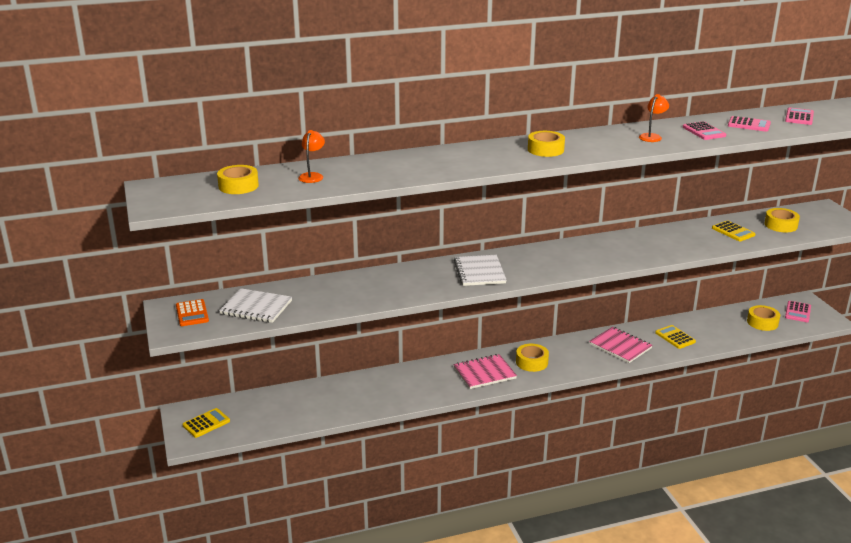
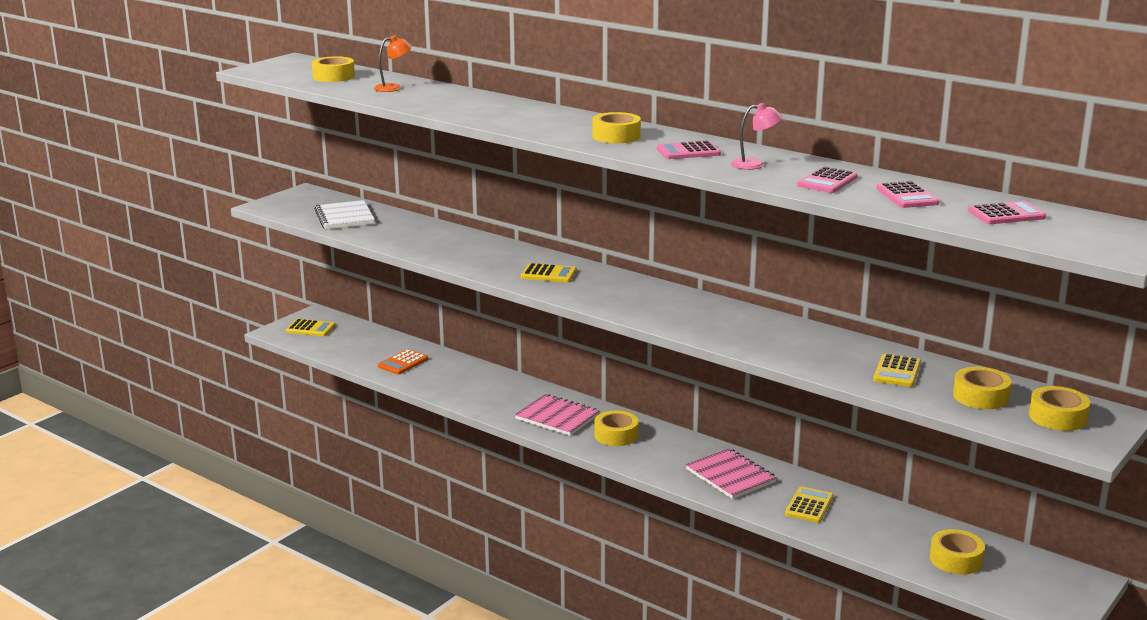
camera: 55 degrees right, 5 degrees down
orange calculator [176,299,209,326] -> orange calculator moved to [378,349,428,375]
white notebook [454,255,507,286] -> yellow calculator [521,263,577,282]
pink notebook [589,327,653,363] -> pink notebook turned 45 degrees counterclockwise [686,448,777,499]
orange lamp [639,94,669,142] -> pink lamp [731,103,782,170]
pink calculator [785,301,811,322] -> pink calculator moved to [657,141,721,159]
none -> yellow tape [1029,386,1090,431]

